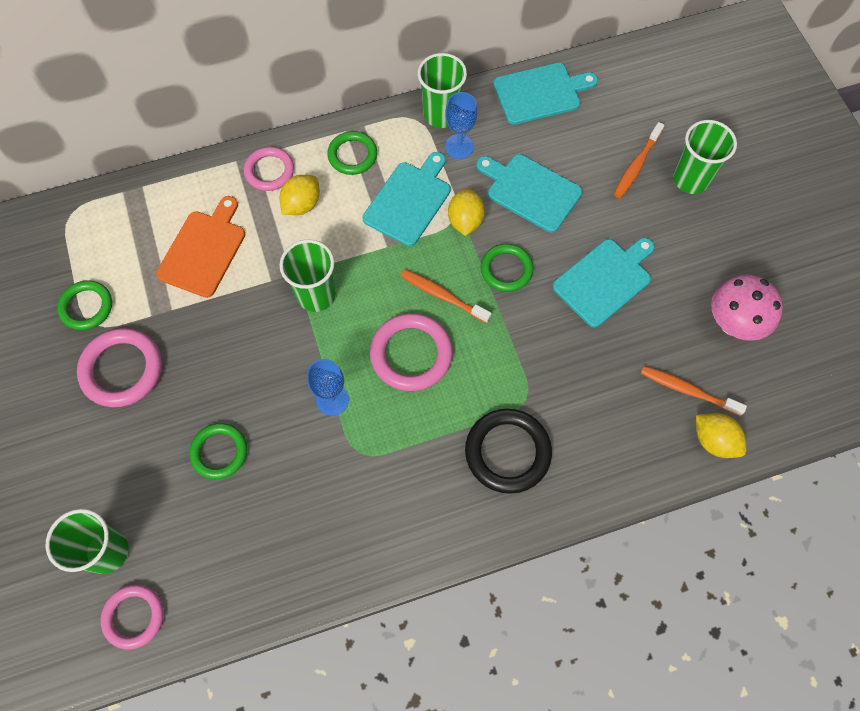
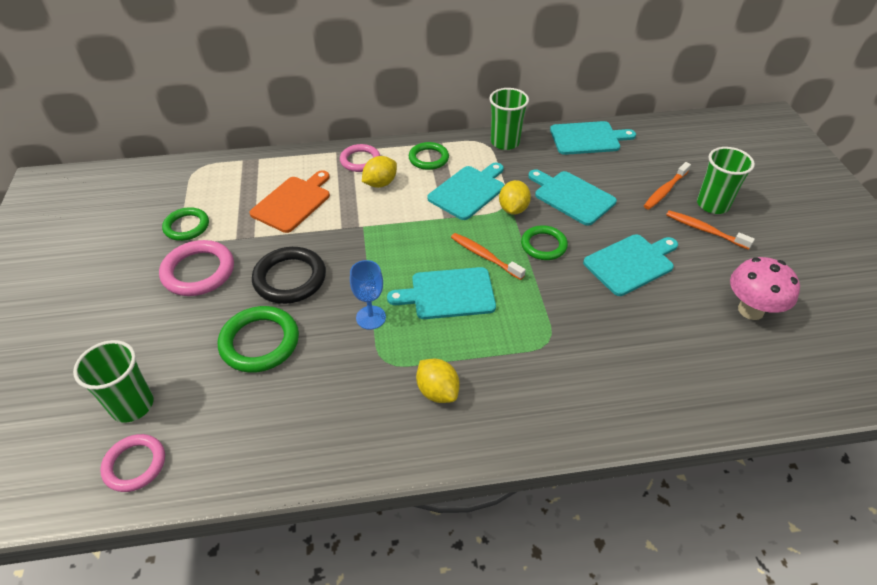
camera: 10 degrees right, 20 degrees down
green ring [189,423,247,479] -> green ring [218,306,299,373], size x1.50
green cup [279,239,336,312] -> none
pink ring [370,313,453,391] -> turquoise cutting board [387,267,496,319]
blue goblet [445,92,477,159] -> none
black ring [465,409,552,494] -> black ring moved to [252,247,326,304]
orange toothbrush [640,366,747,416] -> orange toothbrush moved to [666,210,755,250]
yellow lemon [696,413,747,458] -> yellow lemon moved to [416,359,460,403]

